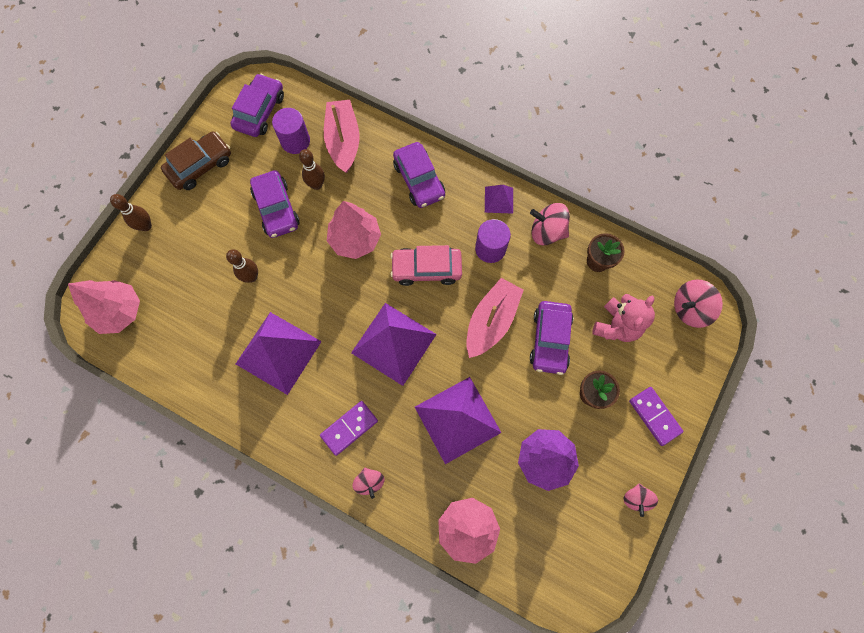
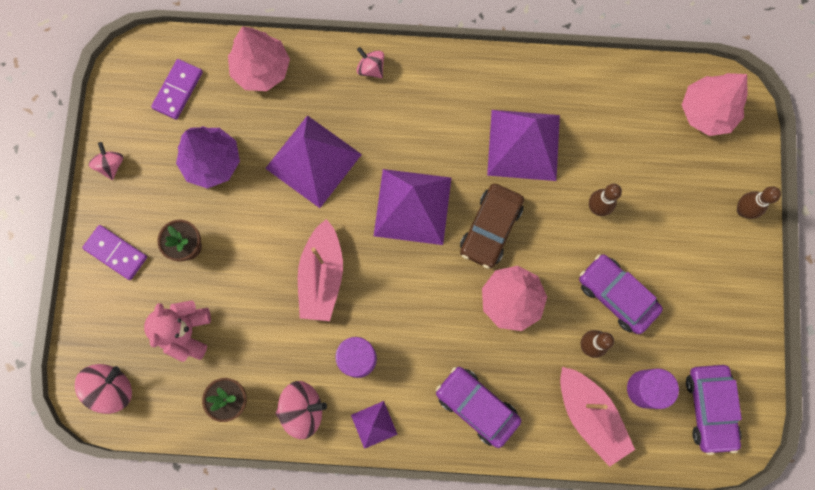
camera: 155 degrees right, 5 degrees up
brown car [161,131,231,190] -> brown car moved to [460,184,524,269]
purple domino [320,401,378,456] -> purple domino moved to [151,59,203,120]
pink car [390,245,462,286] -> none
purple car [530,301,573,375] -> none

